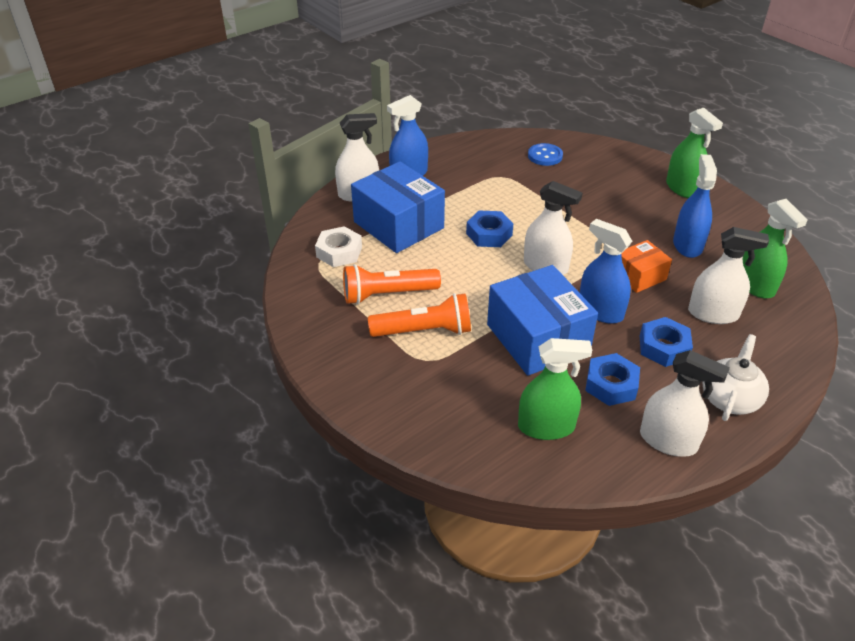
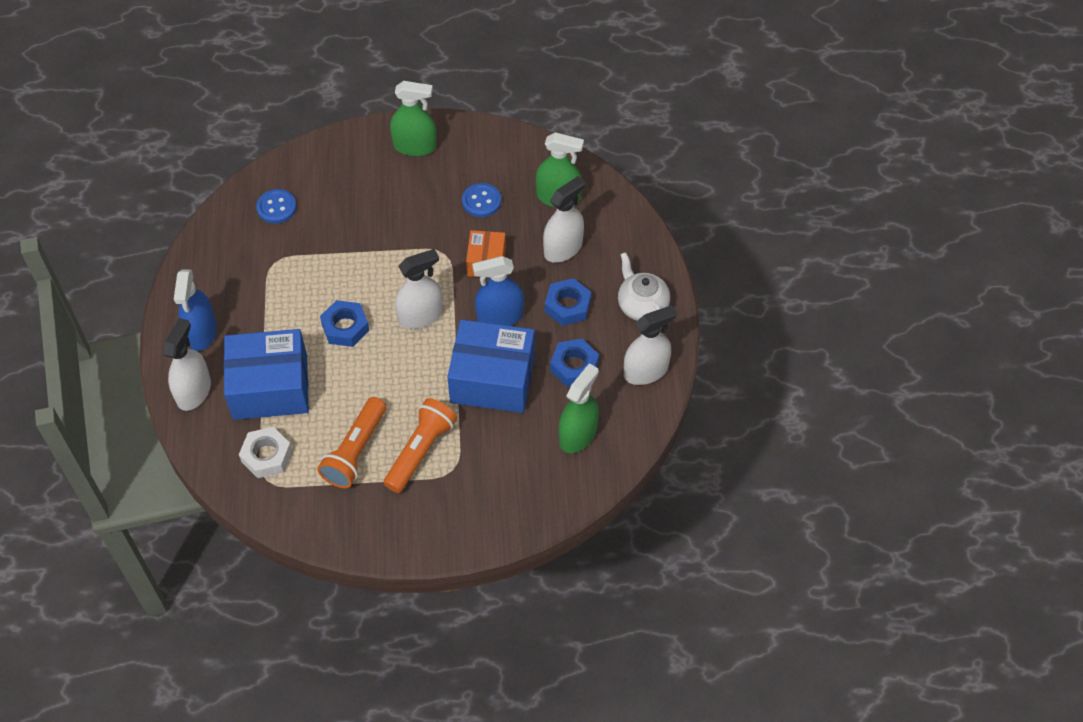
camera: 55 degrees left, 15 degrees up
blue spray bottle [673,154,717,258] -> blue button [462,183,501,217]

